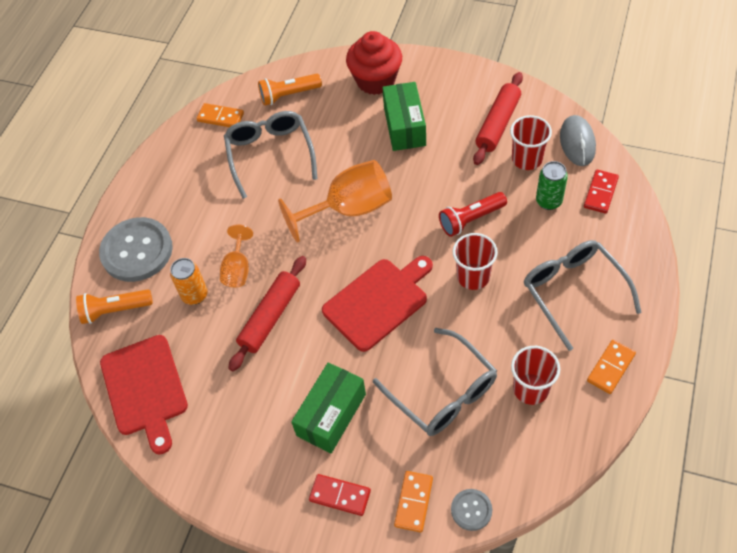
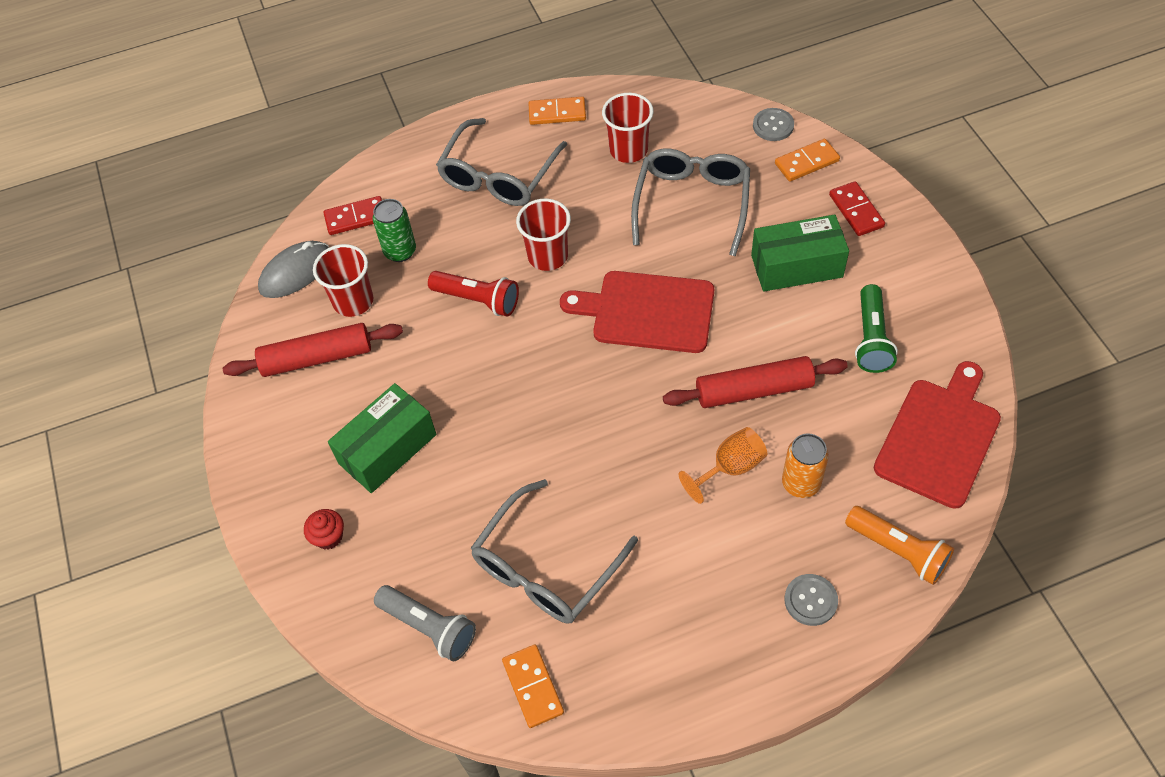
camera: 130 degrees left, 0 degrees up
grey button [99,217,173,282] -> grey button [784,574,838,626], size x0.47
orange flashlight [258,74,322,106] -> grey flashlight [374,585,476,661]
orange goblet [278,160,392,243] -> none
red cupcake [346,31,402,95] -> red cupcake [304,509,344,550], size x0.44
none -> green flashlight [855,284,898,373]

